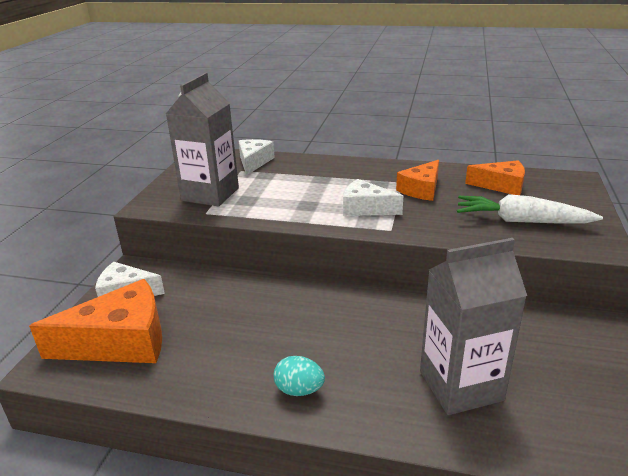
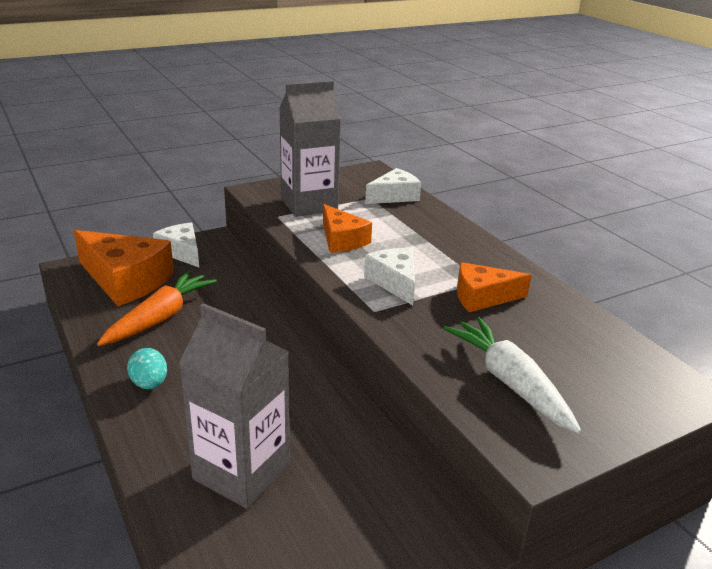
camera: 45 degrees right, 0 degrees up
orange cheese [465,160,525,195] -> orange cheese moved to [323,204,372,253]
none -> orange carrot [97,271,217,346]

